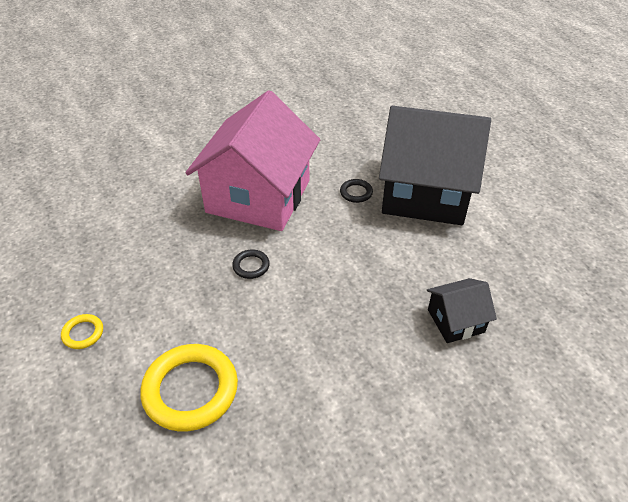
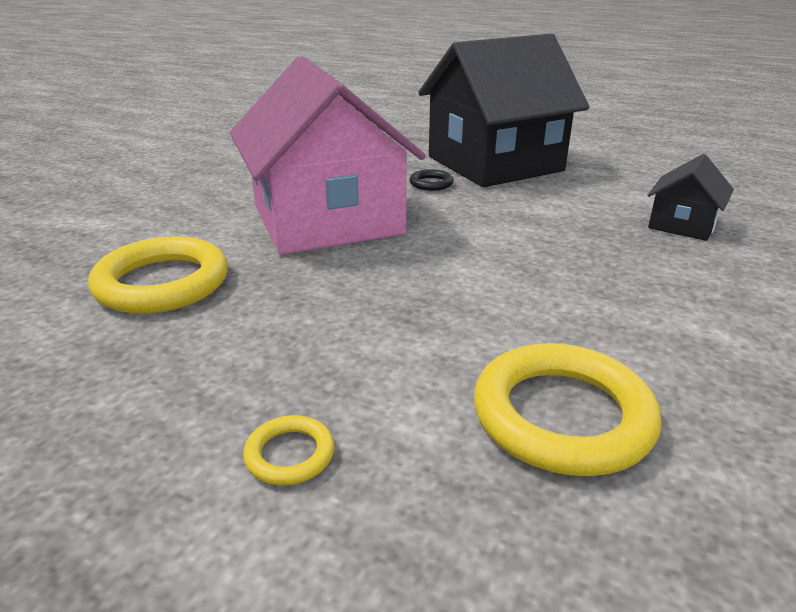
camera: 40 degrees left, 15 degrees down
black ring [232,249,270,279] -> none
none -> yellow ring [88,236,228,314]

